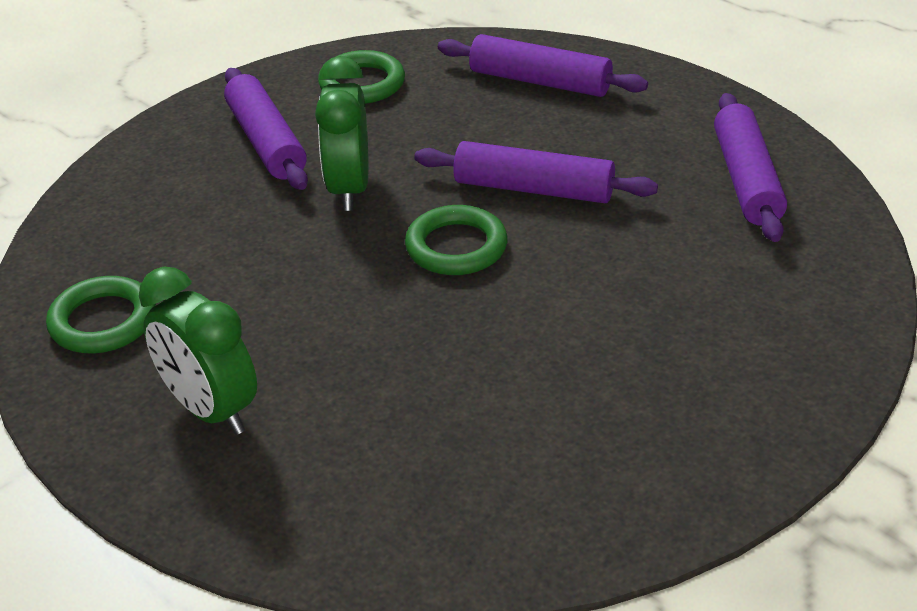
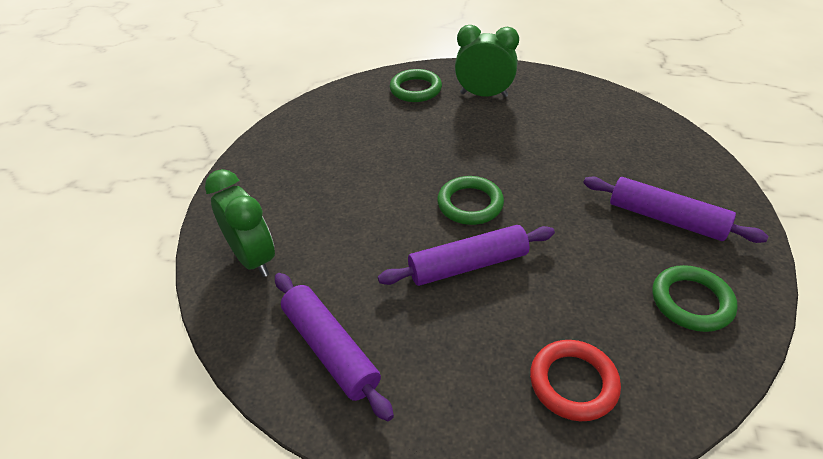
camera: 145 degrees right, 5 degrees up
green ring [46,276,156,353] -> green ring moved to [390,69,442,102]
green clock [315,56,368,211] -> green clock moved to [205,169,275,277]
purple rolling pin [438,34,648,97] -> red ring [530,340,621,421]

